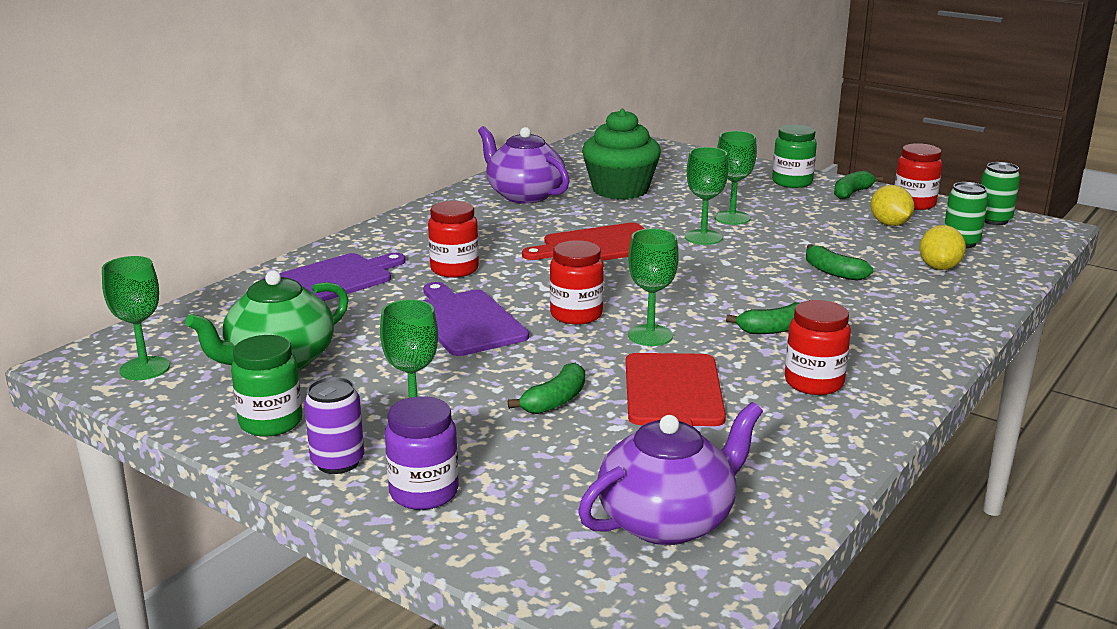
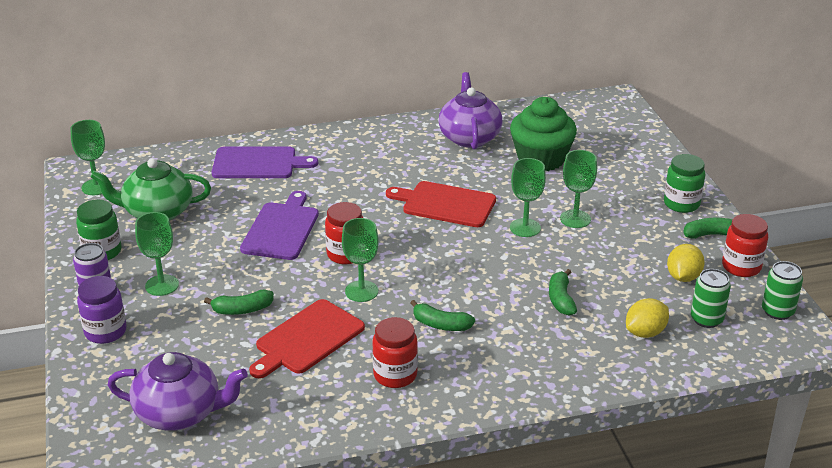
camera: 40 degrees right, 10 degrees up
red jar [428,201,479,278] -> none

